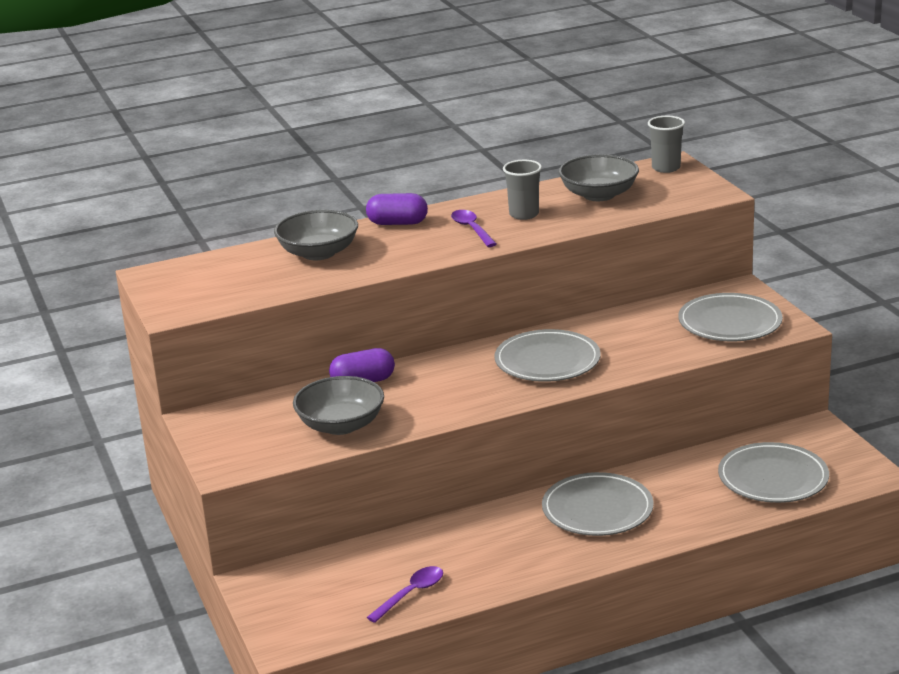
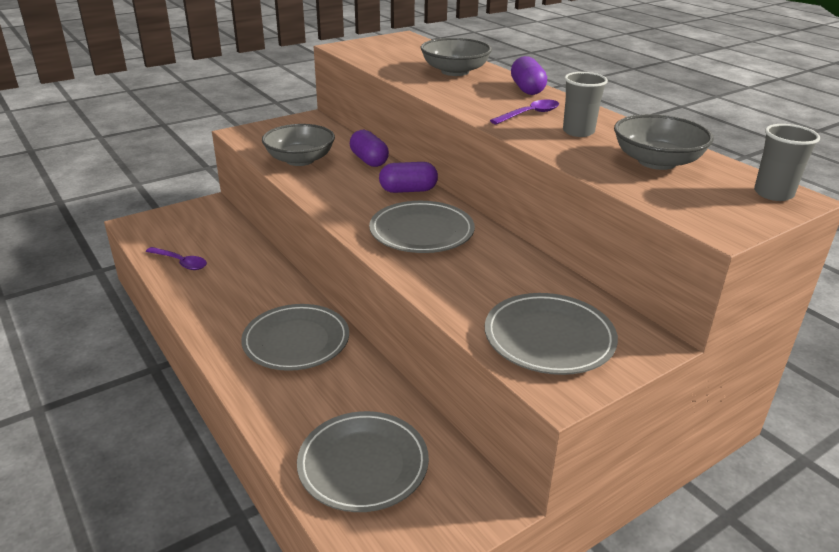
camera: 75 degrees right, 5 degrees up
none -> purple capsule [379,162,438,193]

